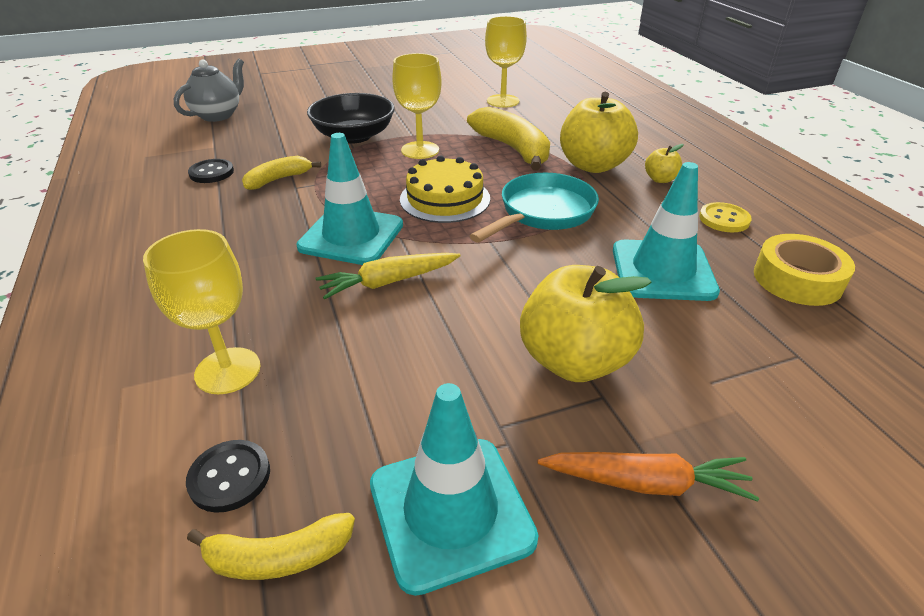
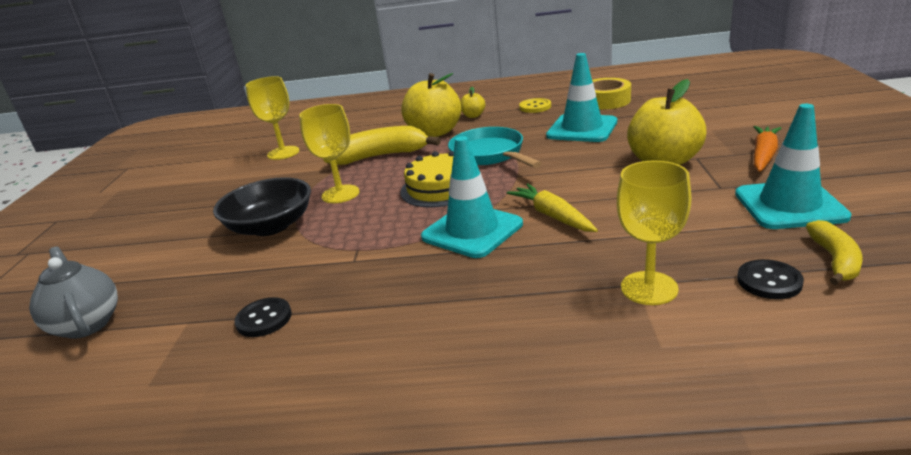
camera: 65 degrees left, 10 degrees down
yellow banana [242,156,321,190] -> none
yellow carrot [315,253,460,299] -> yellow carrot turned 150 degrees clockwise [506,184,598,232]

